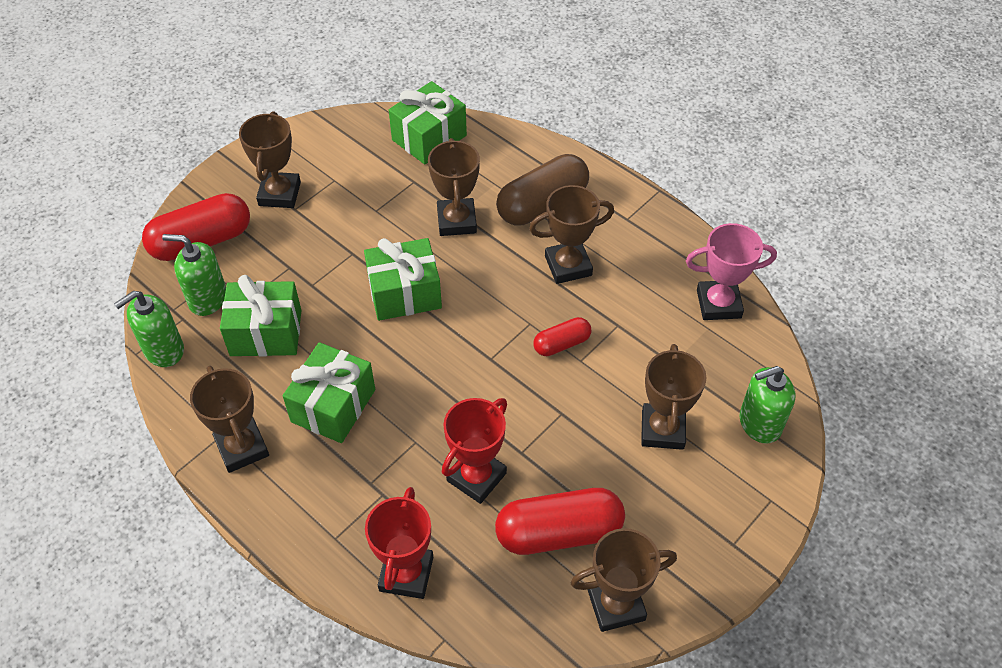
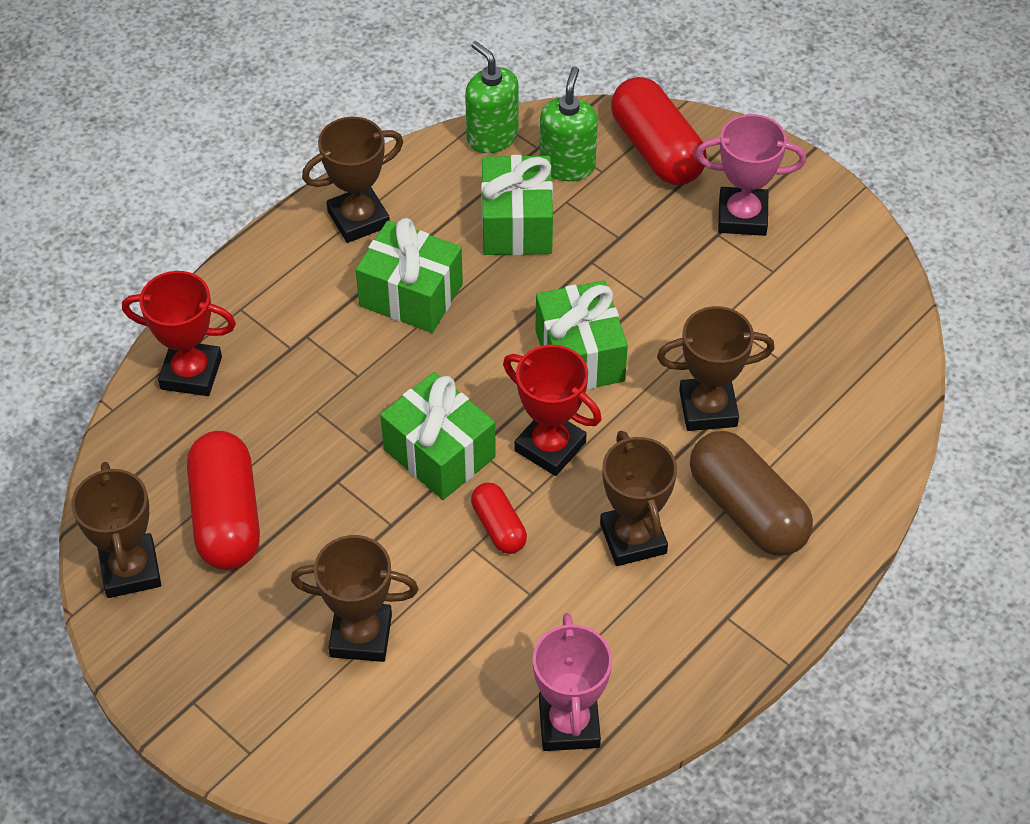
camera: 90 degrees right, 0 degrees up
brown trophy [239,111,301,208] -> pink trophy [696,114,806,236]
green gift [389,81,467,164] -> green gift moved to [380,372,496,500]
red trophy [442,398,507,504] -> red trophy moved to [503,345,601,476]
green soap dispenser [740,366,795,444] -> none

